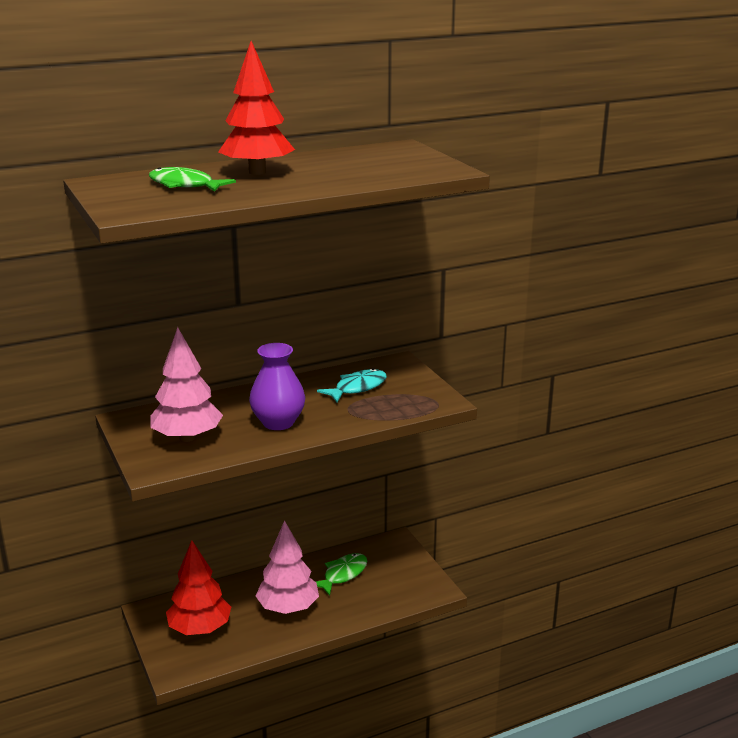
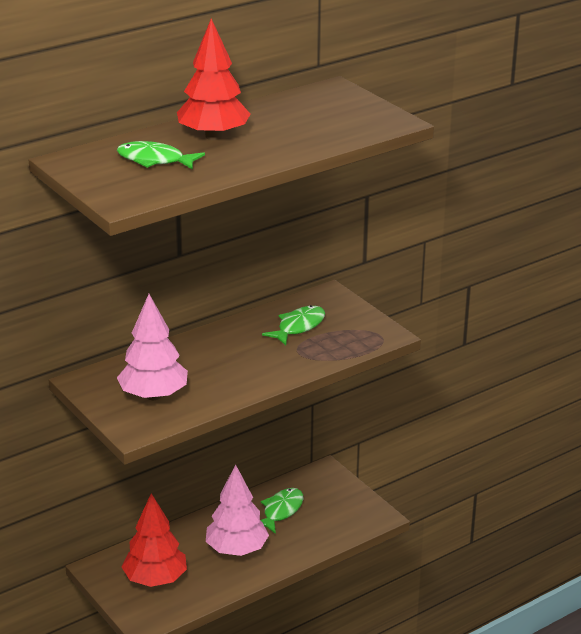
camera: 10 degrees left, 5 degrees up
purple vase [249,343,305,430] -> none
turquoise fish [317,368,387,402] -> green fish [262,305,325,346]

